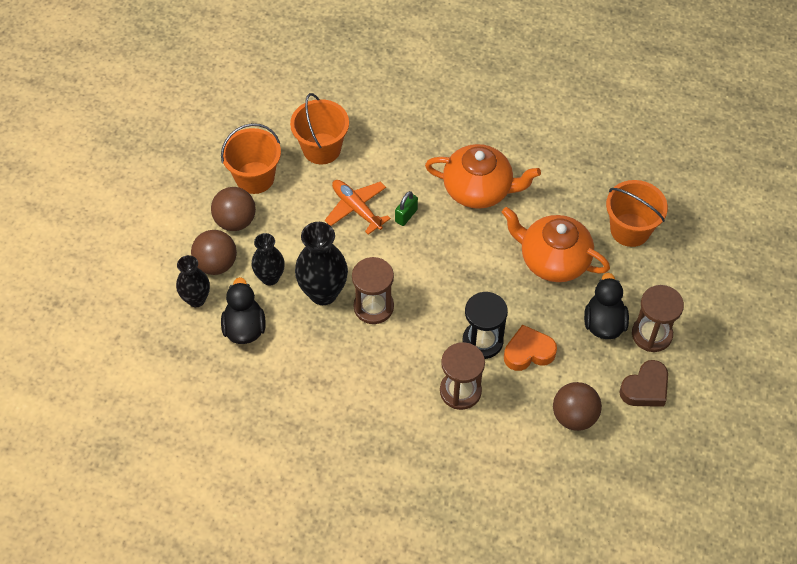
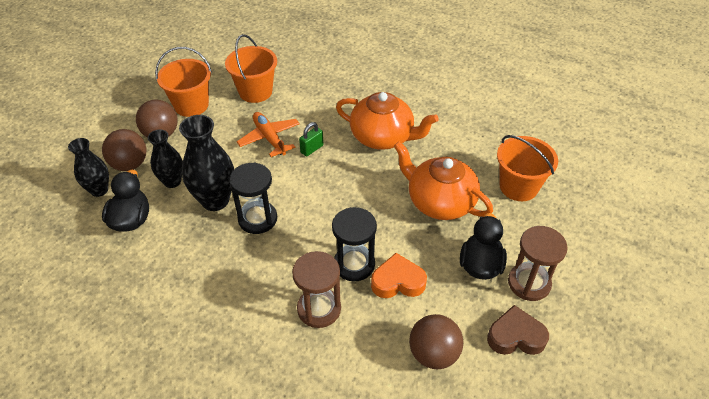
camera: 10 degrees right, 10 degrees down
brown hourglass [352,257,394,324] -> black hourglass [229,163,277,234]
brown heart [619,360,668,407] -> brown heart turned 150 degrees counterclockwise [487,305,549,355]

